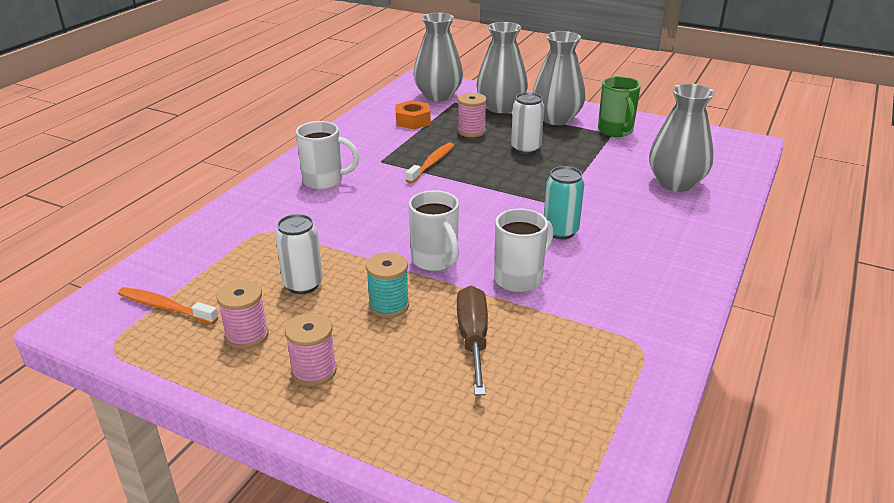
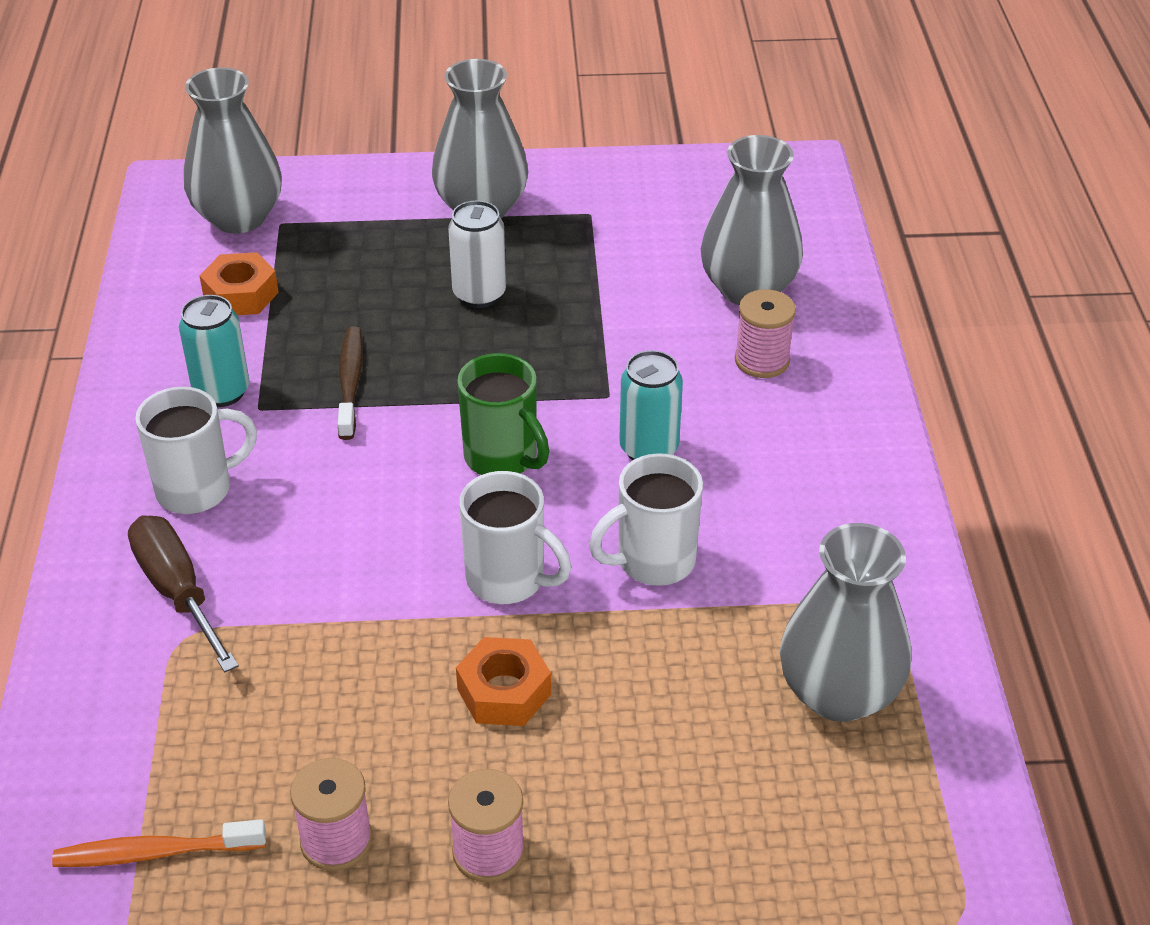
camera: 30 degrees left, 10 degrees up
white can [275,214,323,294] -> none
turquoise spool [366,252,409,318] -> orange nut [456,637,551,726]
orange toothbrush [406,142,454,184] -> brown toothbrush [338,326,363,440]
pink spool [457,93,487,137] -> pink spool moved to [735,289,796,378]
brown screwdriver [457,286,488,395] -> brown screwdriver moved to [128,515,239,672]
grey vase [476,22,528,113] -> grey vase moved to [780,523,911,722]
white mug [494,208,554,292] -> white mug turned 135 degrees counterclockwise [589,453,703,586]
green mug [598,76,641,137] -> green mug moved to [457,353,549,475]
none -> turquoise can [179,295,249,407]

